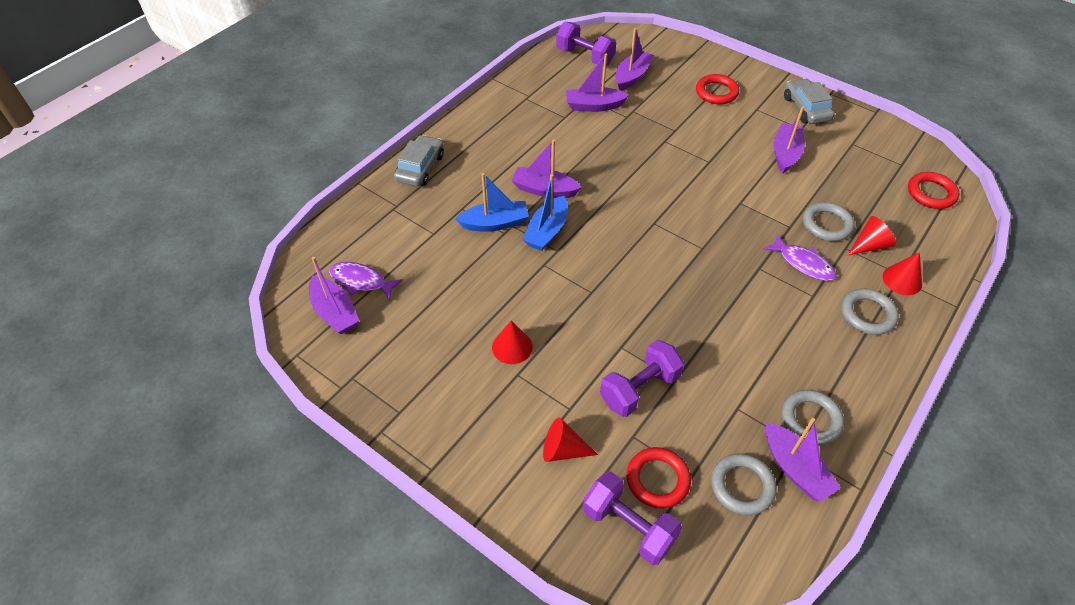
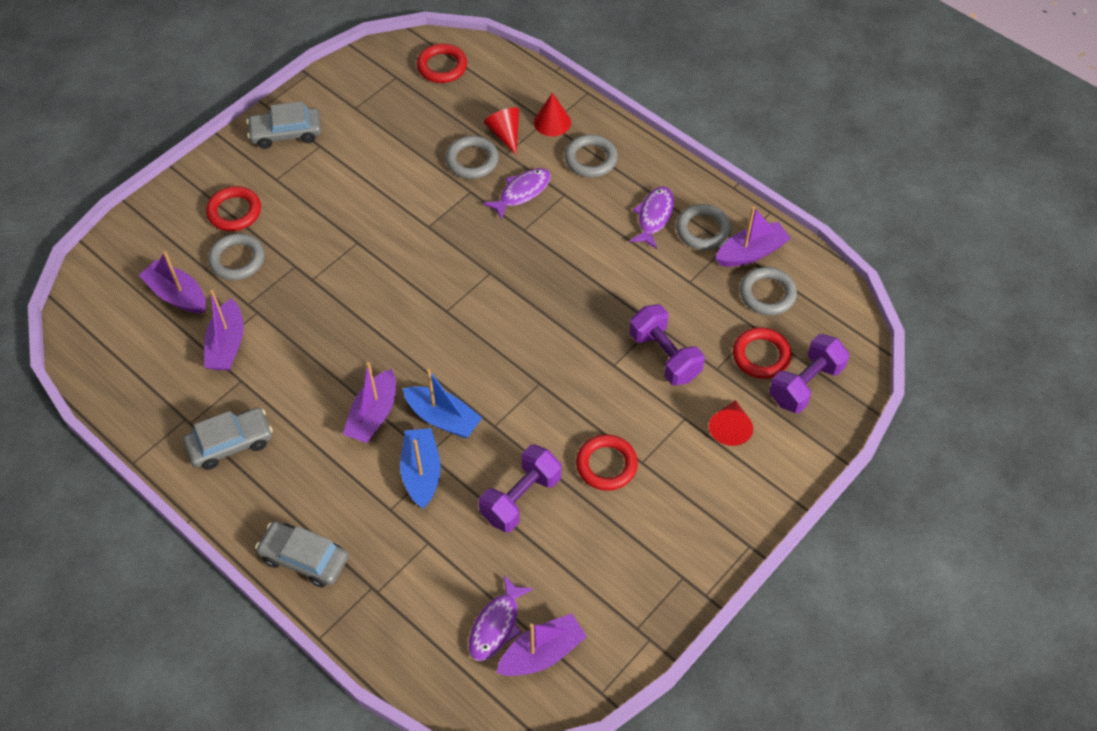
camera: 85 degrees left, 5 degrees up
red cone [492,321,533,364] -> red ring [576,434,638,491]
purple dumbbell [556,22,616,66] -> purple dumbbell moved to [479,445,561,532]
purple boat [774,107,805,174] -> none
none -> grey car [183,408,273,470]
none -> grey ring [208,233,264,280]
none -> purple fish [630,187,674,249]

